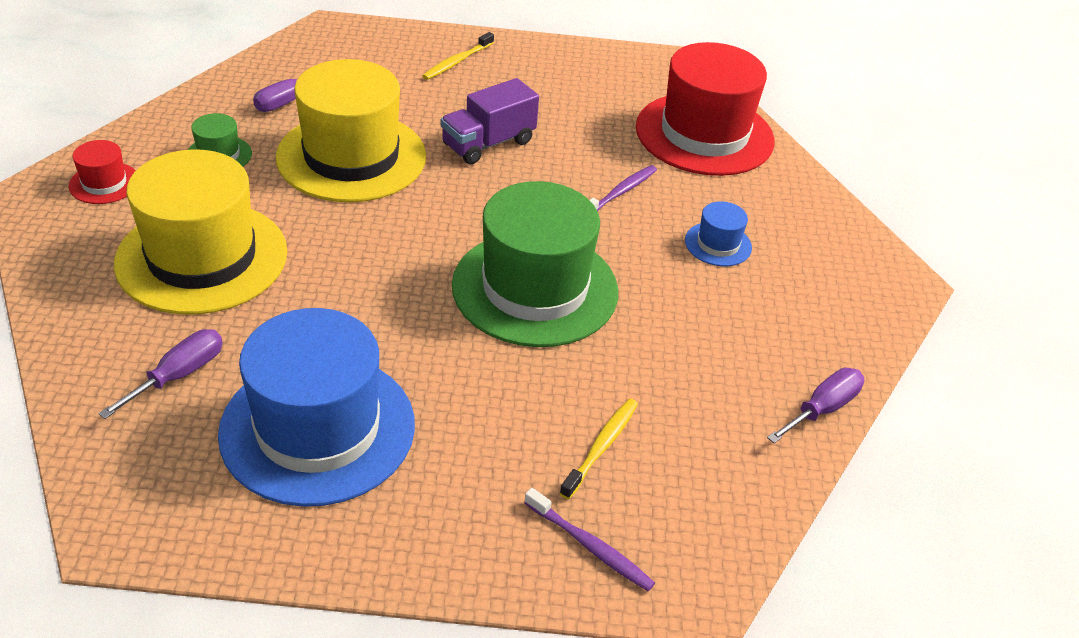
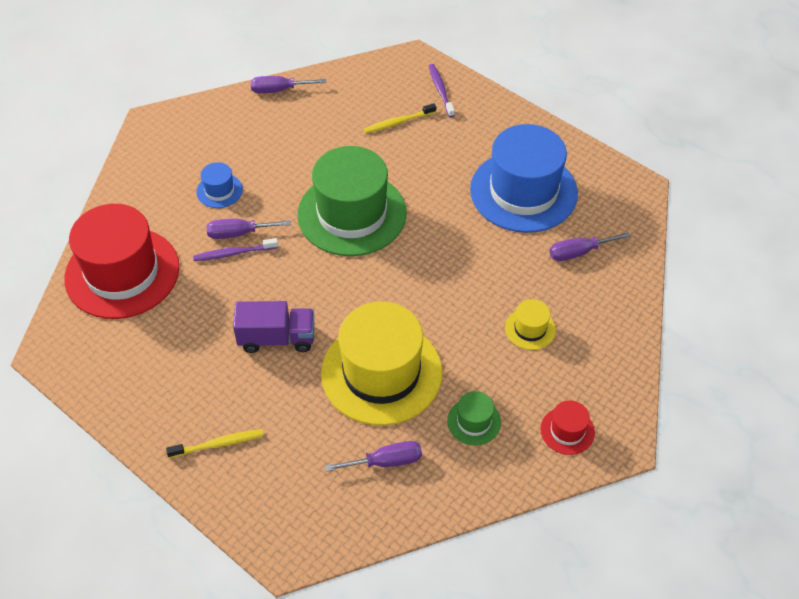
camera: 140 degrees left, 10 degrees up
yellow hat [114,149,287,315] -> yellow hat [505,299,556,350], size x0.43
none -> purple screwdriver [206,219,291,239]

